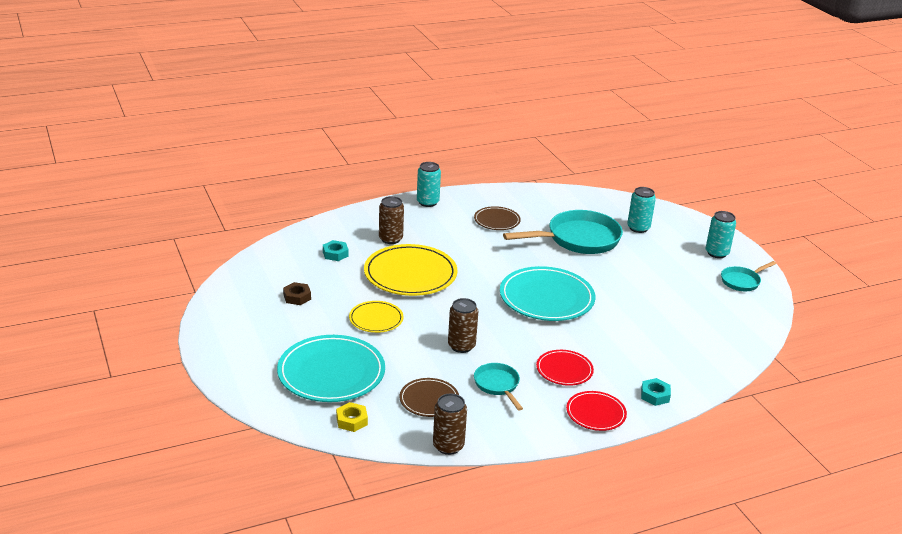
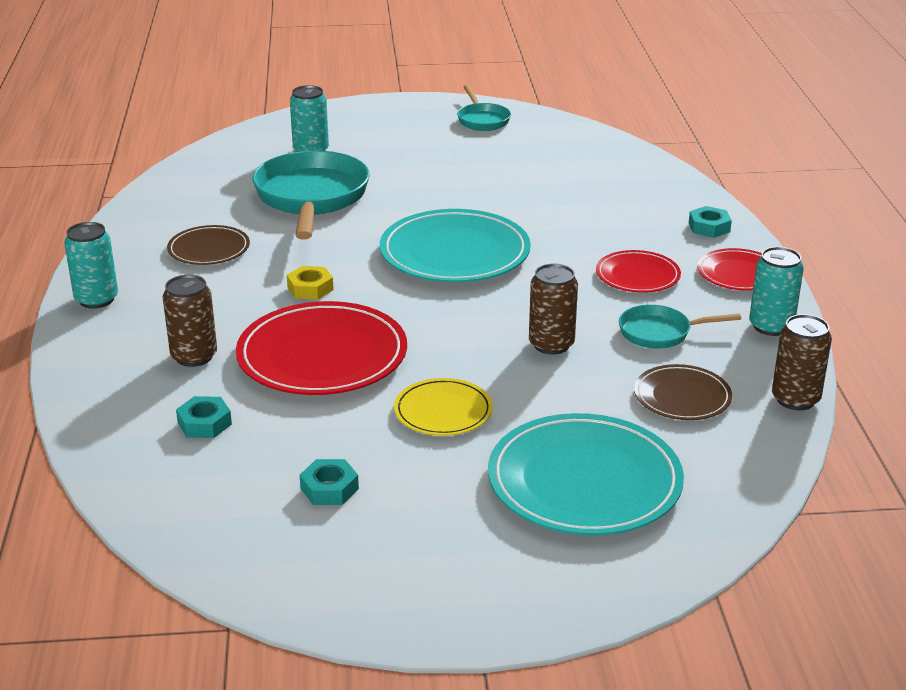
camera: 70 degrees left, 0 degrees up
brown nut [283,282,311,305] -> turquoise nut [300,459,359,505]
yellow nut [336,402,368,432] -> yellow nut moved to [287,266,334,300]
yellow plate [364,244,458,296] -> red plate [236,301,407,395]
turquoise can [706,211,736,258] -> turquoise can moved to [749,247,804,336]

